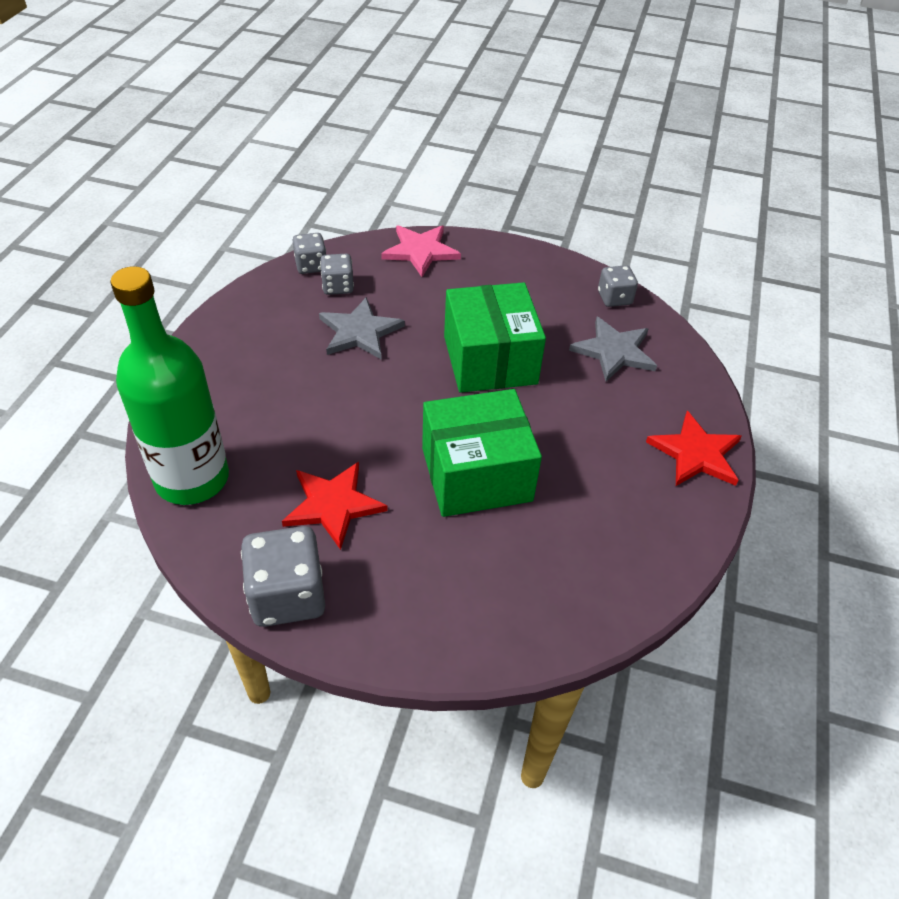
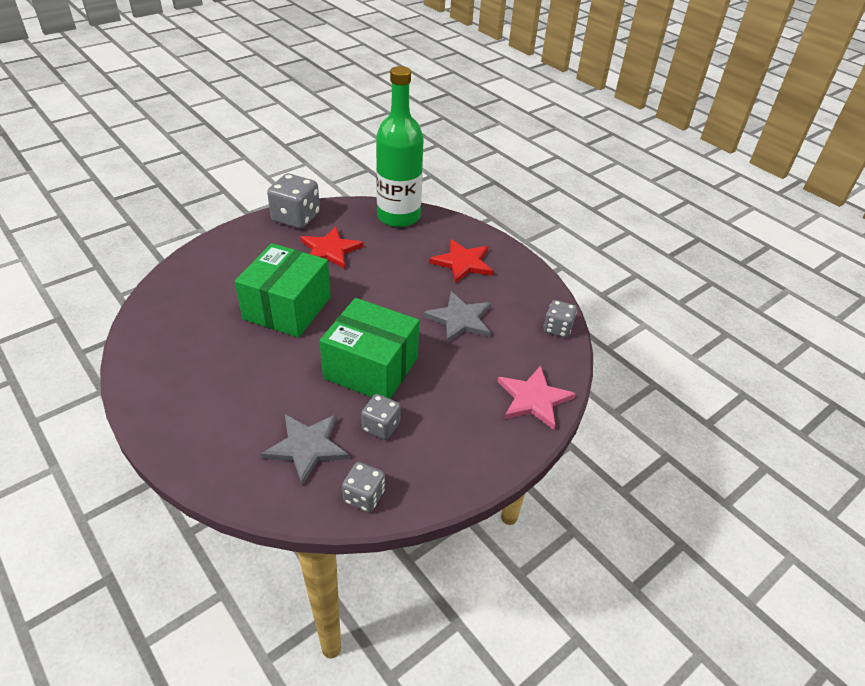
camera: 125 degrees right, 5 degrees down
grey dice [320,254,354,295] -> grey dice moved to [361,394,401,440]
red star [646,411,742,486] -> red star moved to [429,239,493,284]

